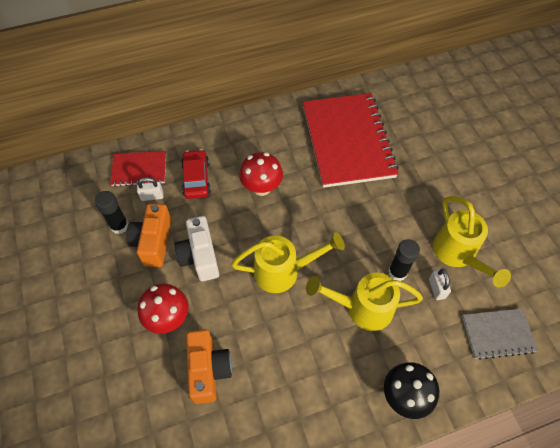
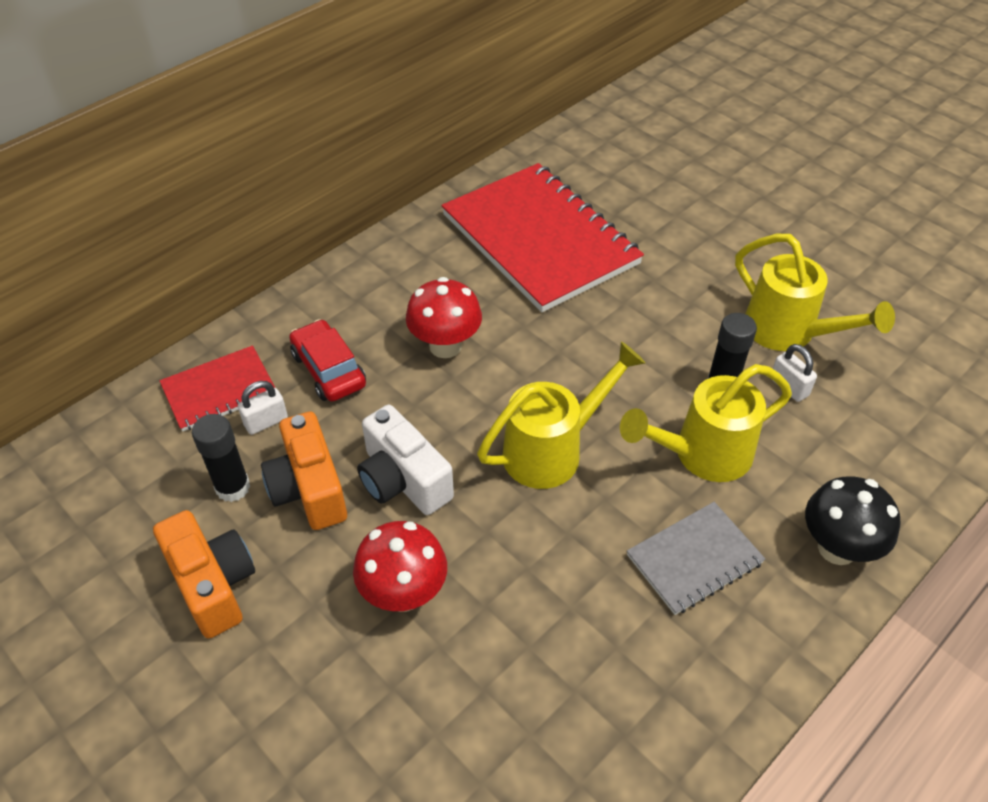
camera: 25 degrees left, 10 degrees down
orange camera [186,330,232,404] -> orange camera moved to [153,510,255,638]
grey notebook [462,308,538,360] -> grey notebook moved to [627,502,765,615]

